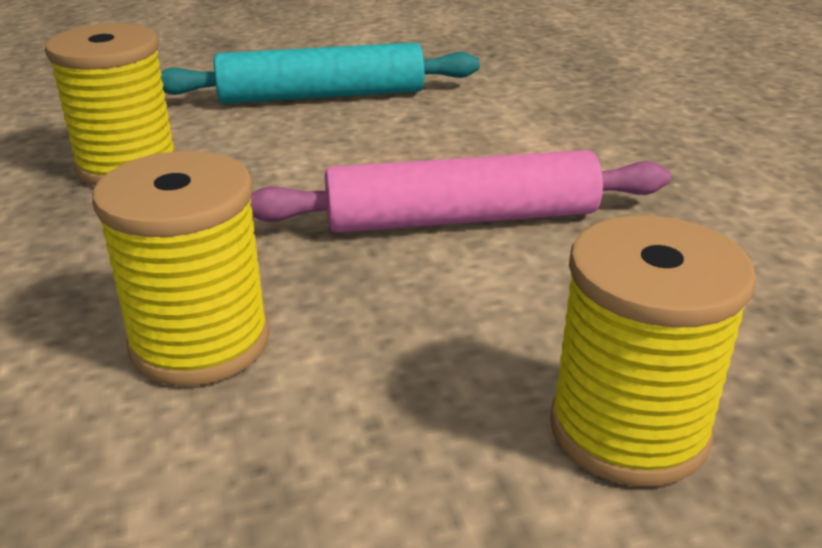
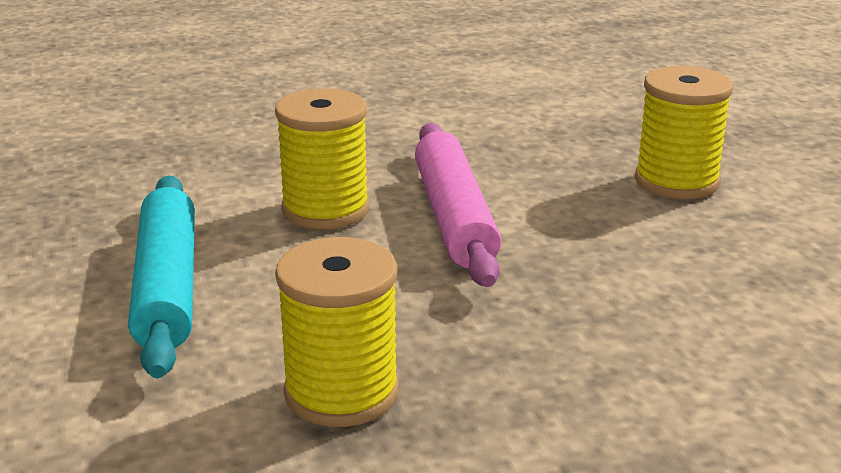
camera: 90 degrees left, 5 degrees down
yellow spool [92,151,270,386] -> yellow spool moved to [275,89,369,229]

